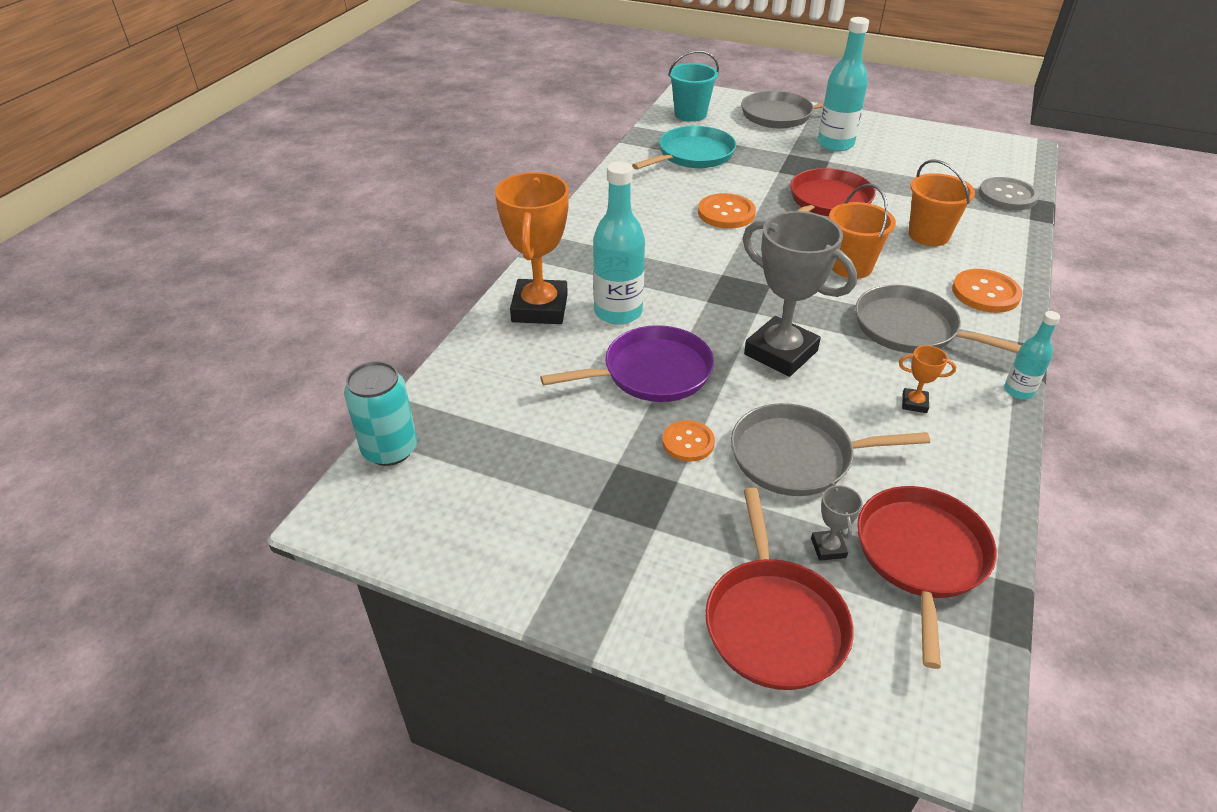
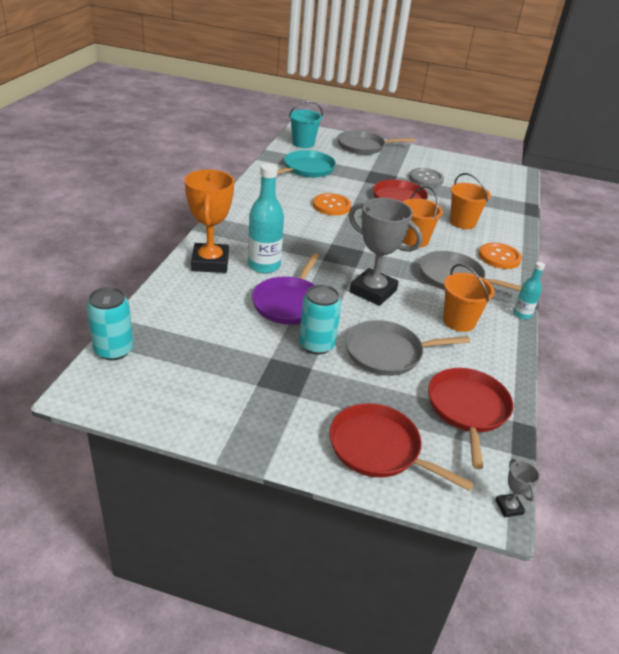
camera: 10 degrees left, 5 degrees down
purple pan [540,325,714,402] -> purple pan turned 135 degrees clockwise [252,253,319,325]
orange button [662,420,715,462] -> turquoise can [299,285,341,354]
red pan [705,488,854,690] -> red pan turned 135 degrees clockwise [329,403,474,491]
grey trophy [811,483,862,561] -> grey trophy moved to [495,459,540,517]
turquoise bottle [818,17,869,152] -> none
orange trophy [899,345,956,413] -> orange bucket [443,264,495,332]
grey button [979,177,1039,210] -> grey button moved to [409,168,444,187]

